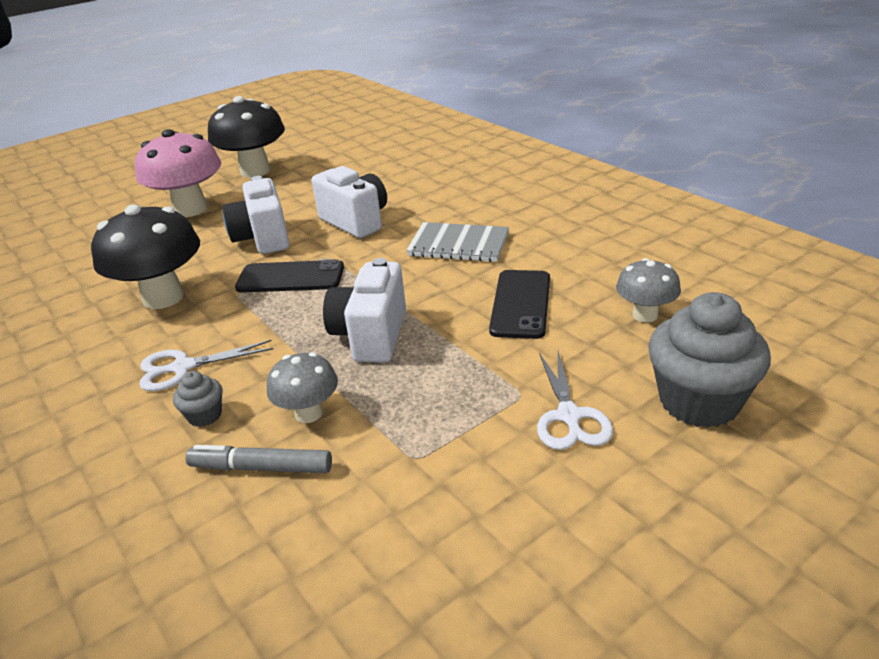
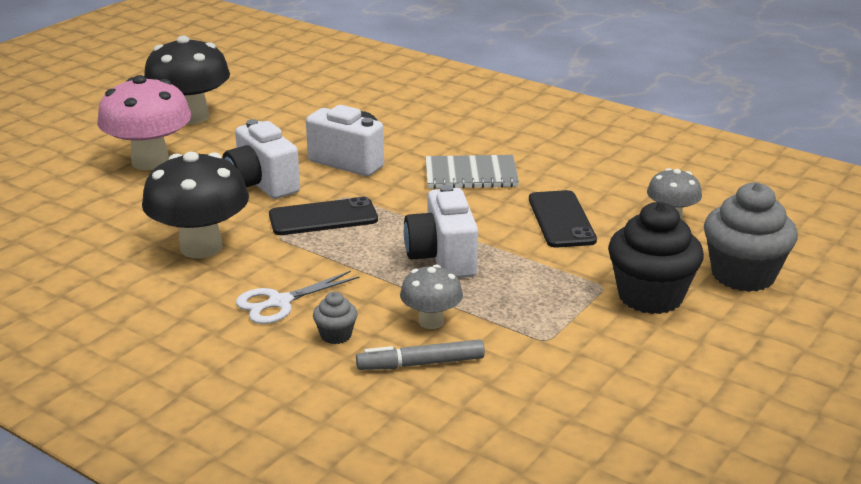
camera: 20 degrees left, 5 degrees down
white scissors [537,351,613,450] -> black cupcake [608,202,704,314]

